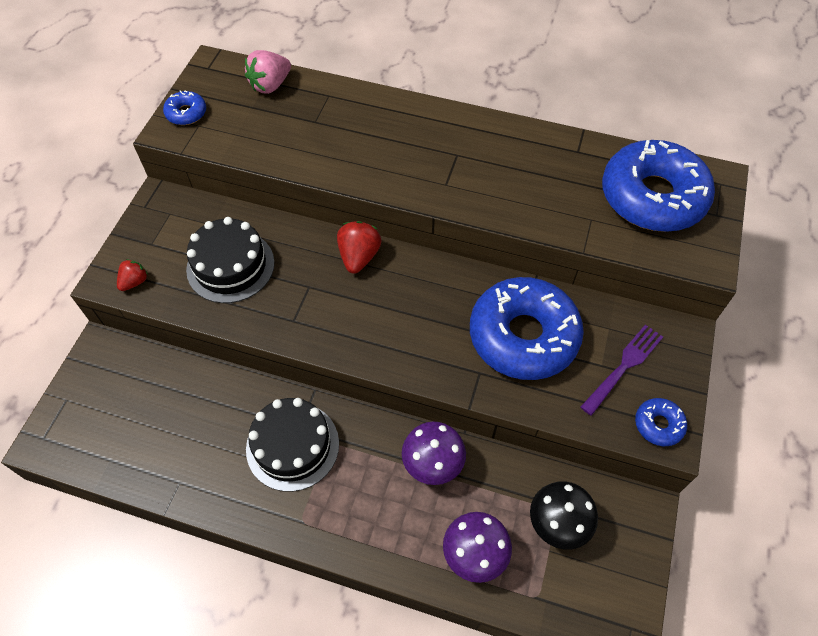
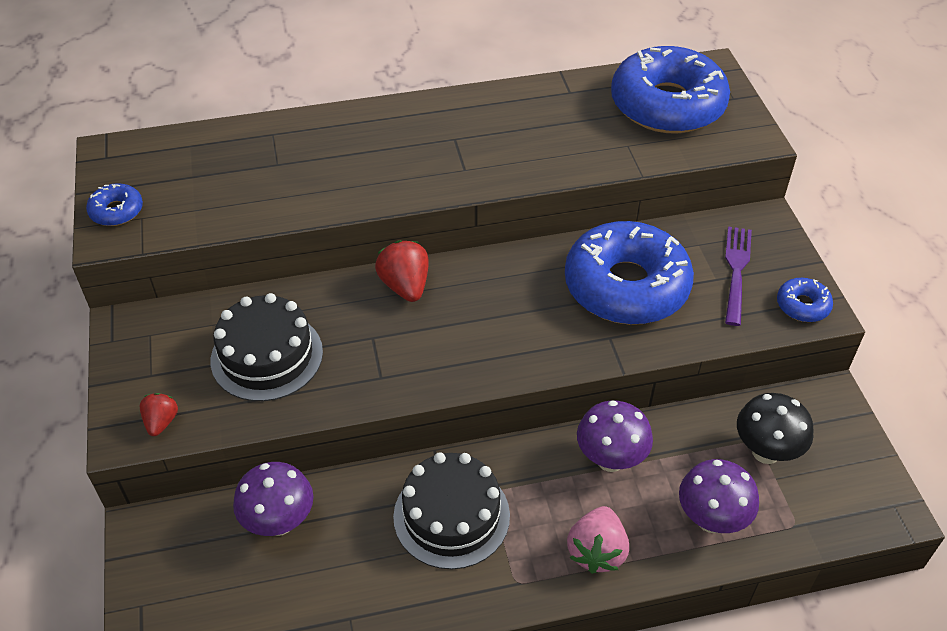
camera: 30 degrees left, 10 degrees down
pink strawberry [245,50,291,94] -> pink strawberry moved to [567,506,629,574]
none -> purple mushroom [233,462,313,536]

